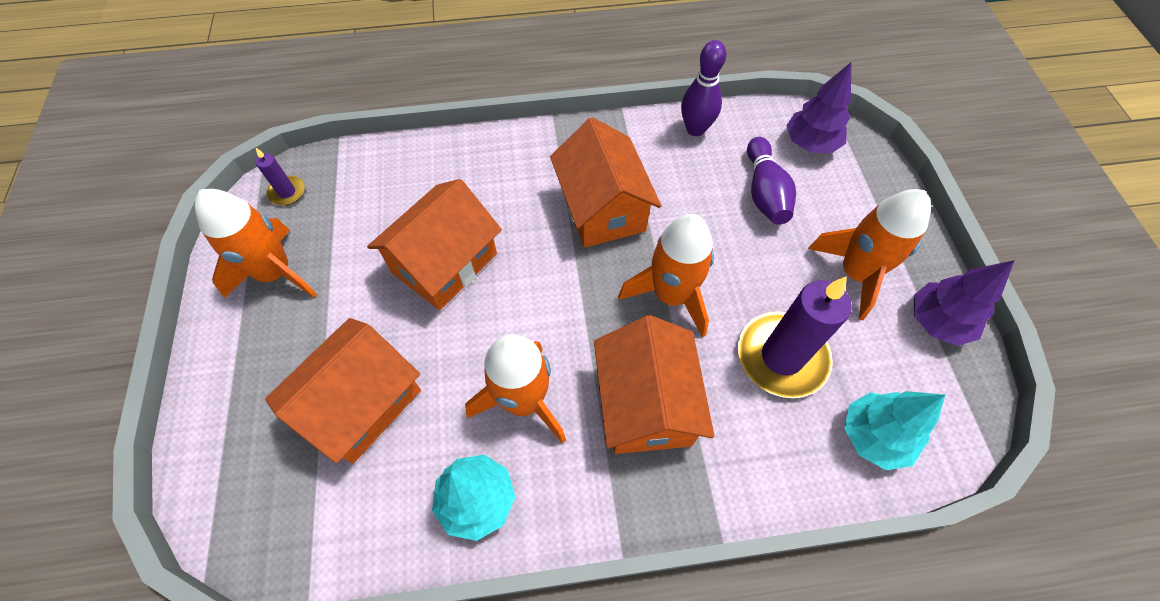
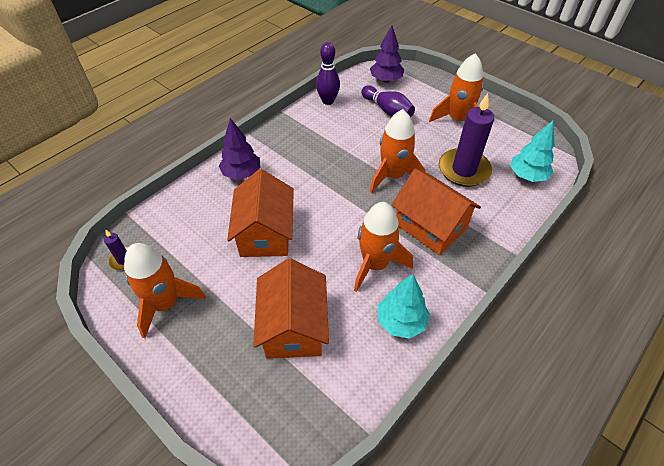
camera: 40 degrees left, 10 degrees down
orange house [550,117,661,247] -> none
purple tree [914,260,1015,346] -> purple tree moved to [219,118,260,180]

